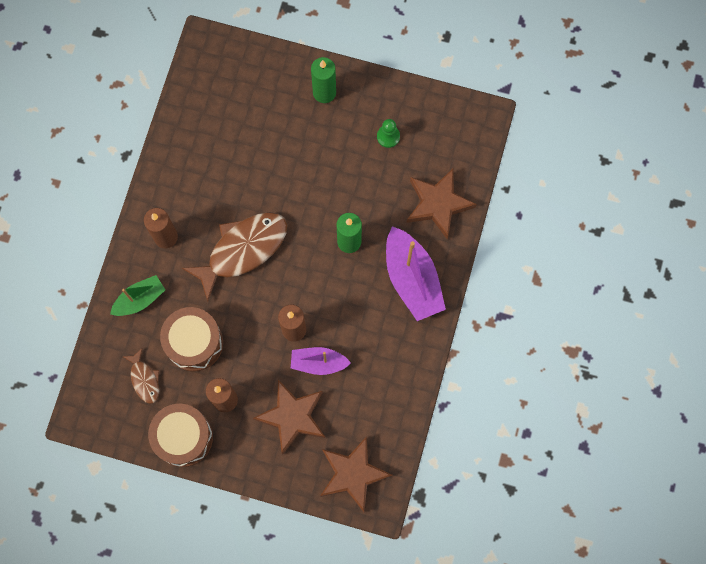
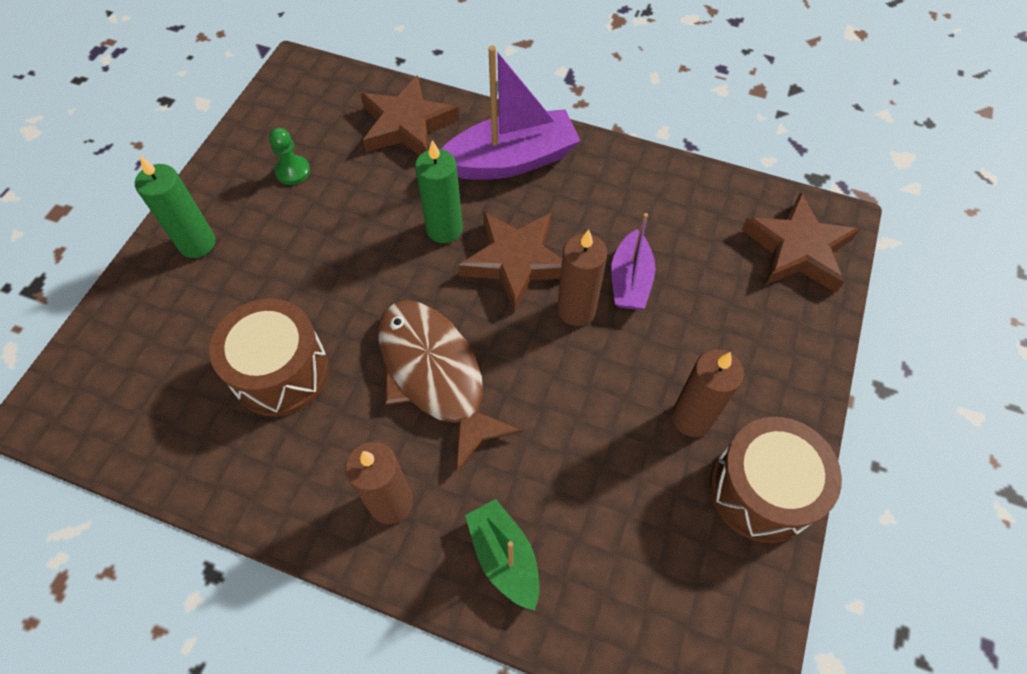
camera: 85 degrees left, 15 degrees down
brown fish [122,348,160,404] -> none
brown drum [160,307,223,371] -> brown drum moved to [209,299,329,416]
brown star [253,380,325,455] -> brown star moved to [458,212,562,312]

